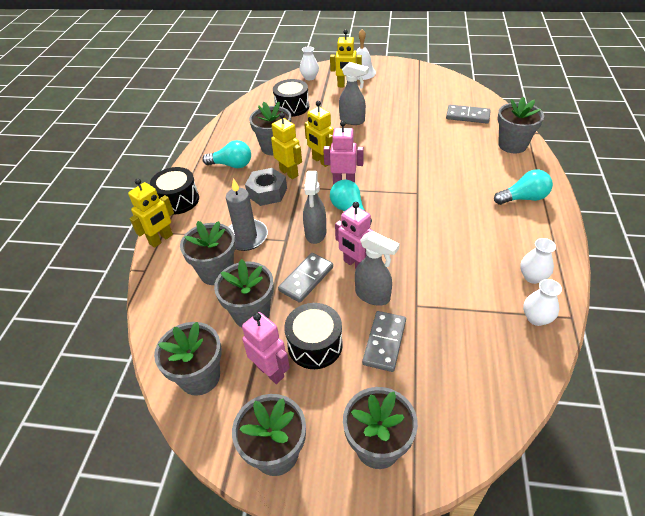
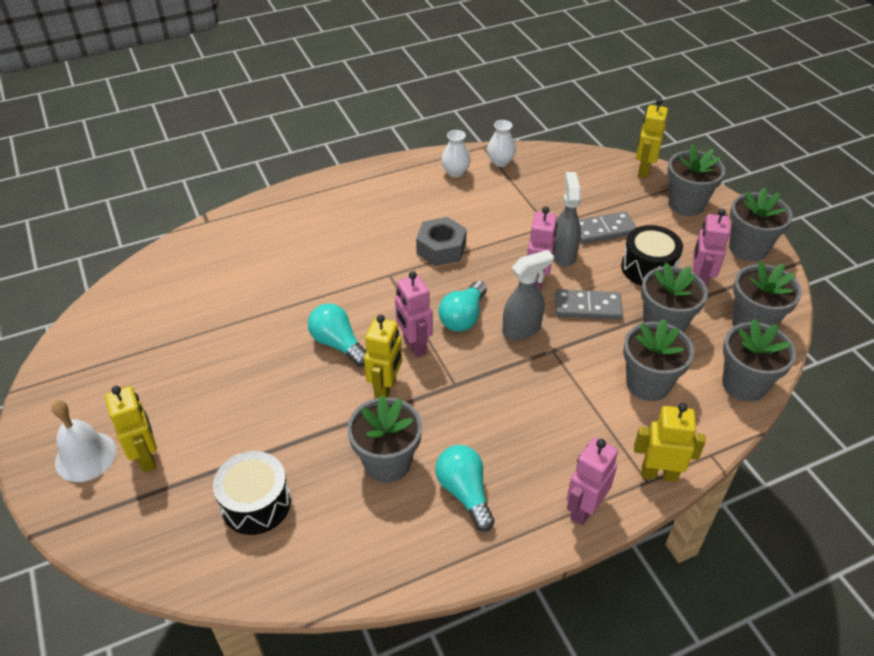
camera: 125 degrees left, 0 degrees up
black drum [150,167,199,215] -> pink robot [567,437,618,525]
grey candle [226,178,268,251] -> none
grey nut [245,168,287,206] -> grey nut moved to [416,217,467,266]
yellow robot [271,113,302,179] -> yellow robot moved to [636,98,668,178]
white vase [300,46,319,80] -> none
grey spray bottle [339,62,369,125] -> none
grey domino [446,105,491,123] -> none
turquoise light bulb [494,169,553,205] -> turquoise light bulb moved to [308,303,367,367]
grey flower pot [498,97,544,153] -> grey flower pot moved to [722,318,796,402]

